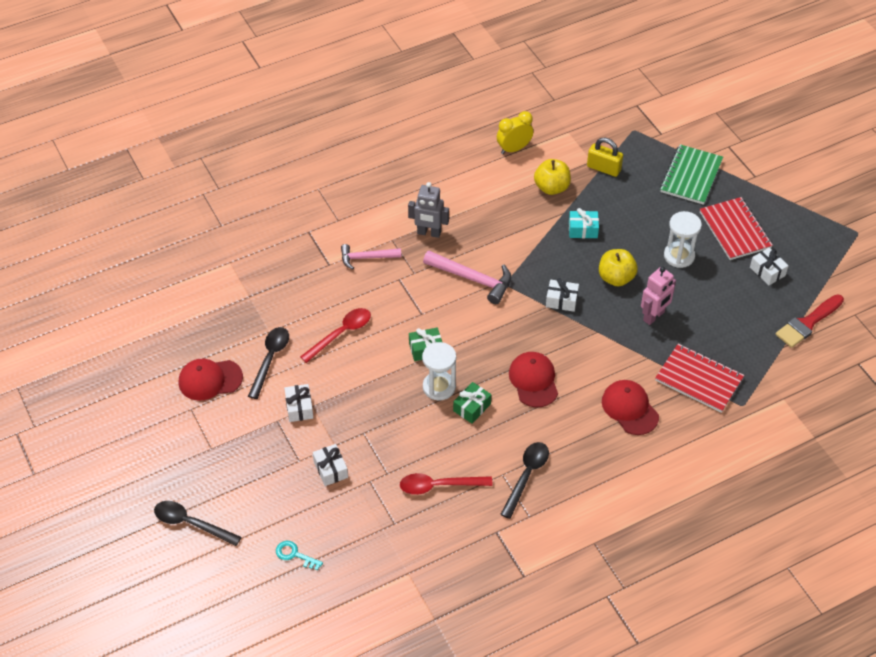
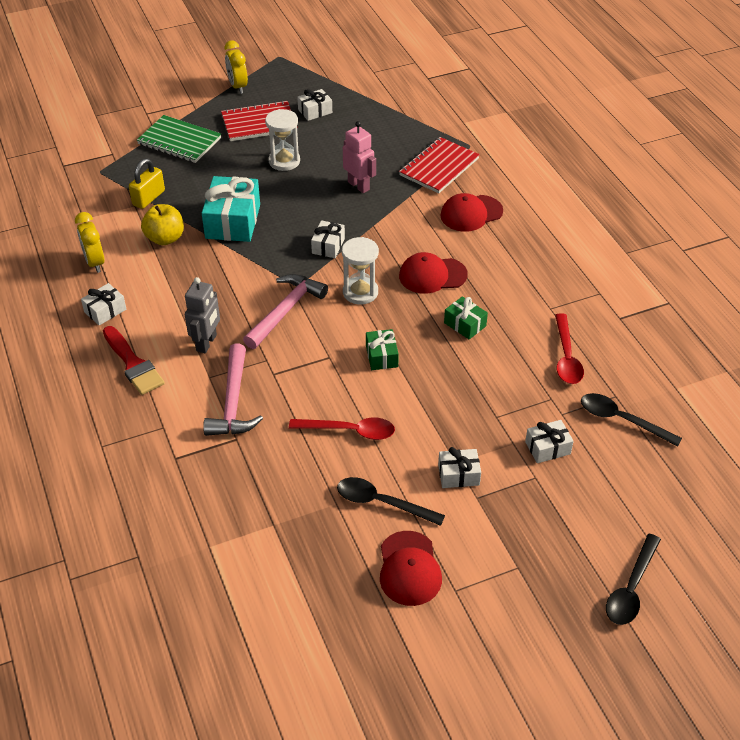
camera: 85 degrees left, 5 degrees down
turquoise key [276,541,323,571] -> none
red spoon [300,308,371,363] -> red spoon turned 135 degrees clockwise [289,418,395,440]
pink hammer [341,244,401,269] -> pink hammer [203,343,263,436], size x1.51
white hourglass [422,342,456,401] -> white hourglass moved to [342,237,379,304]
black spoon [500,442,549,519] -> black spoon moved to [581,393,682,447]
turquoise gift [569,208,599,238] -> turquoise gift [202,176,260,242], size x1.88
yellow apple [599,249,638,286] -> none
red brush [776,294,844,348] -> red brush moved to [103,326,165,395]
none -> white gift [81,283,126,326]
none -> yellow clock [224,40,248,94]

